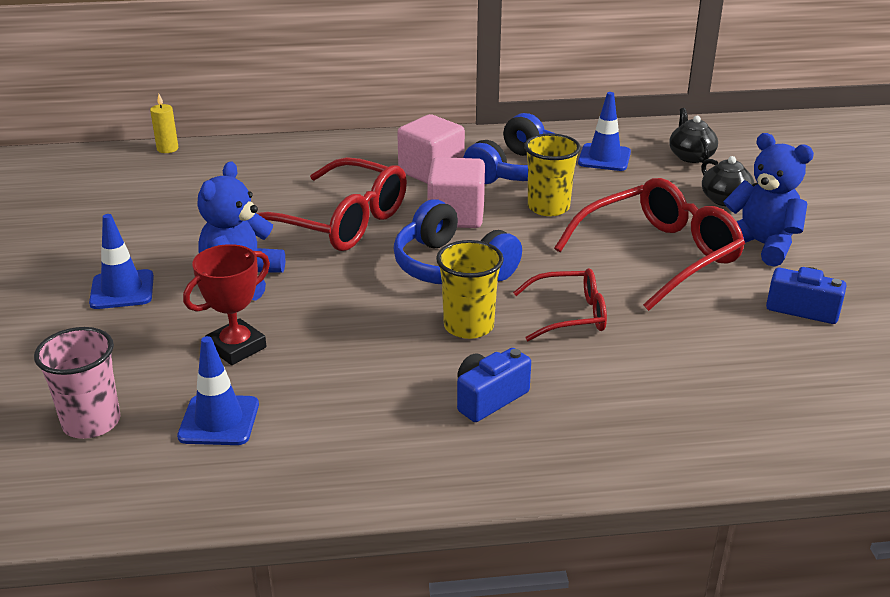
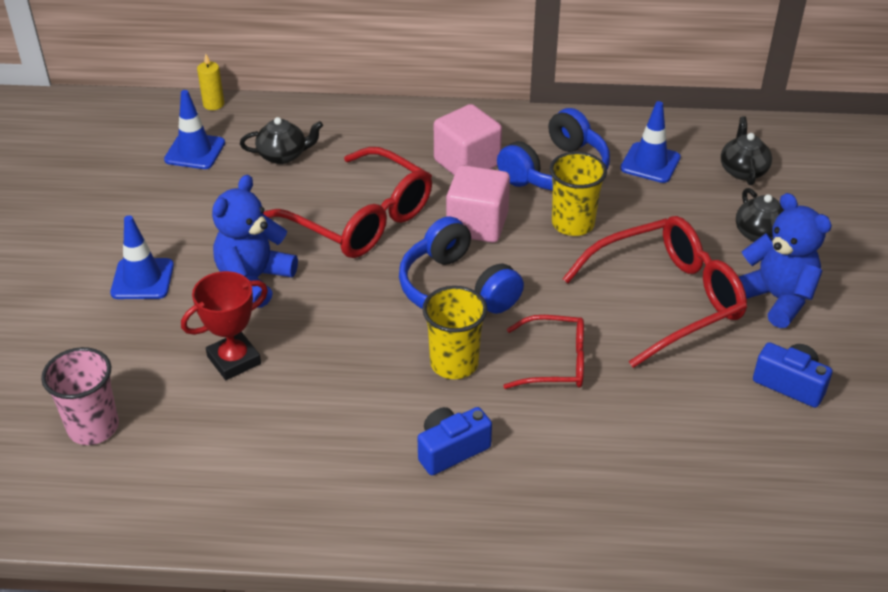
camera: 10 degrees right, 10 degrees up
blue traffic cone [177,336,259,445] -> blue traffic cone moved to [164,90,225,169]
none -> black teapot [240,117,323,164]

